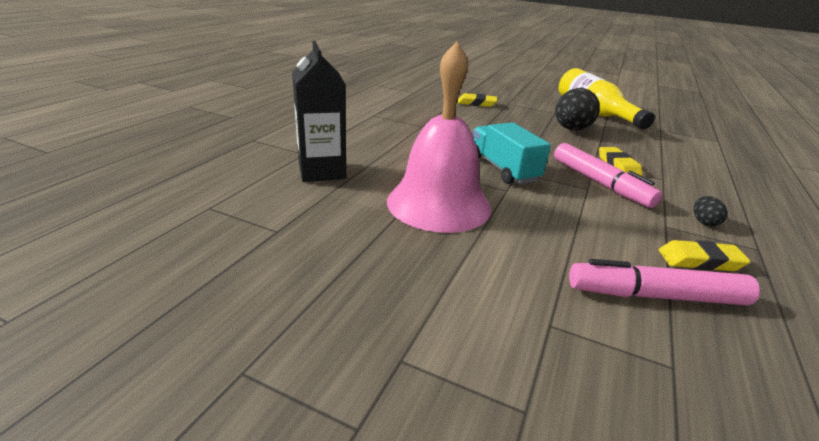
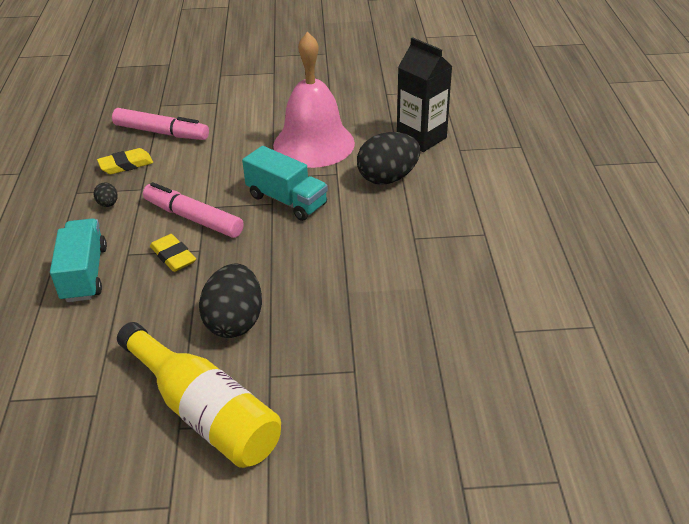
camera: 155 degrees right, 10 degrees up
yellow eraser [457,93,497,107] -> none
pink marker [569,259,760,306] -> pink marker turned 45 degrees clockwise [112,108,209,140]
none -> turquoise truck [50,218,107,302]
none -> black egg [357,132,420,185]

